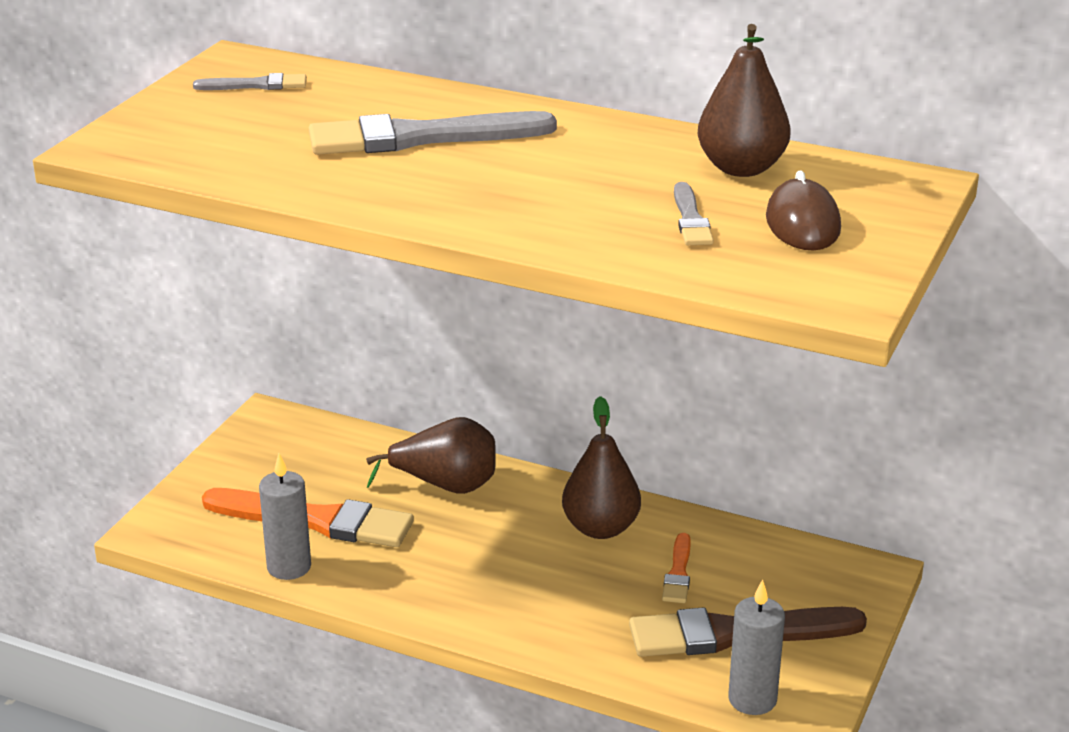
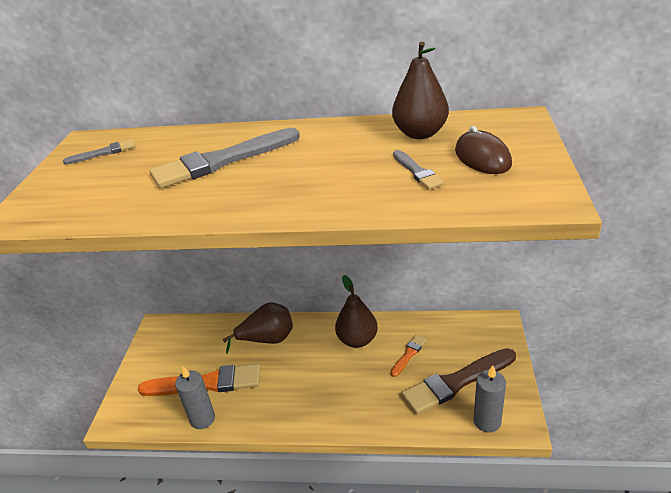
camera: 15 degrees left, 5 degrees up
orange brush [662,533,691,603] -> orange brush turned 135 degrees counterclockwise [391,334,427,377]

